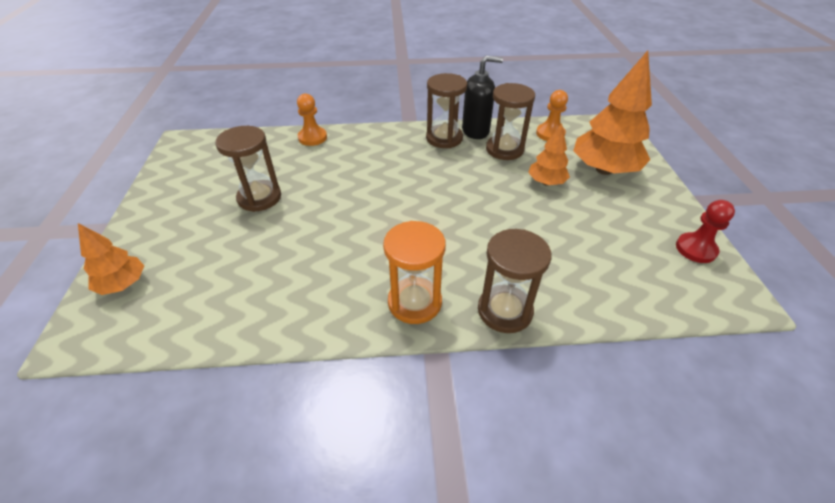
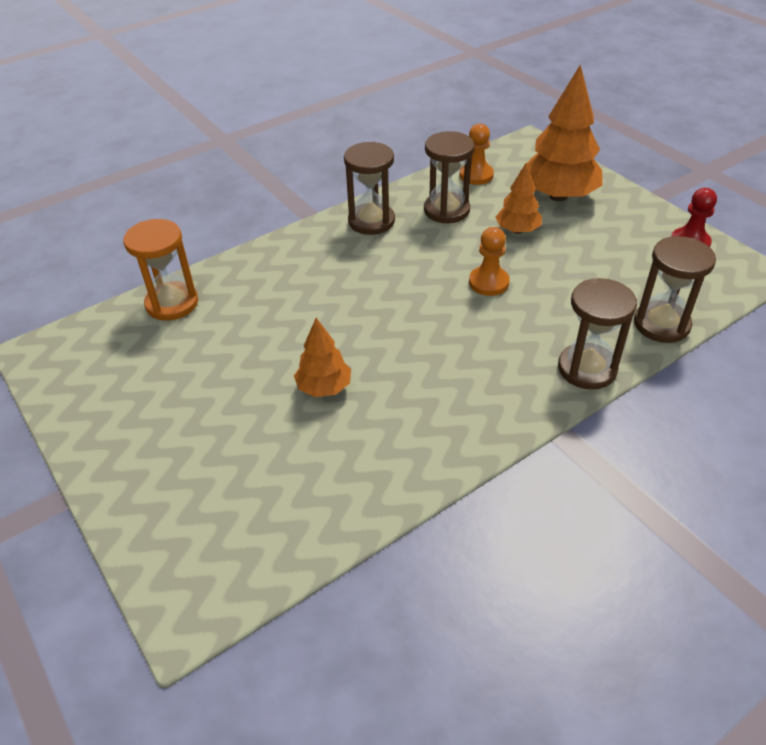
camera: 30 degrees left, 0 degrees up
orange tree [78,223,144,295] -> orange tree moved to [294,318,351,397]
brown hourglass [215,126,281,212] -> brown hourglass moved to [634,236,716,343]
orange pawn [297,93,327,146] -> orange pawn moved to [469,227,510,296]
orange hourglass [383,221,446,324] -> orange hourglass moved to [123,219,198,321]
black soap dispenser [462,56,503,139] -> none

